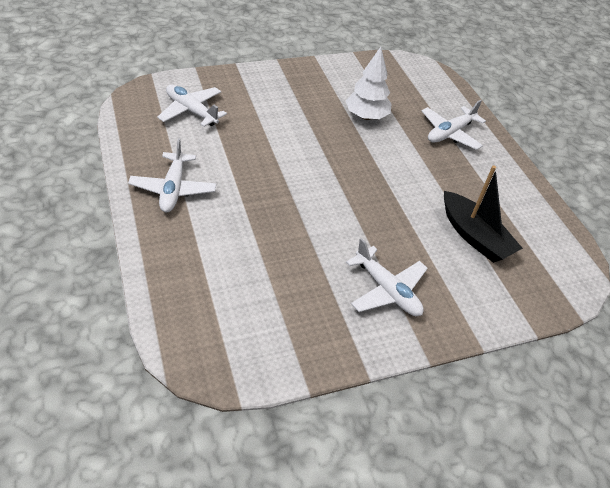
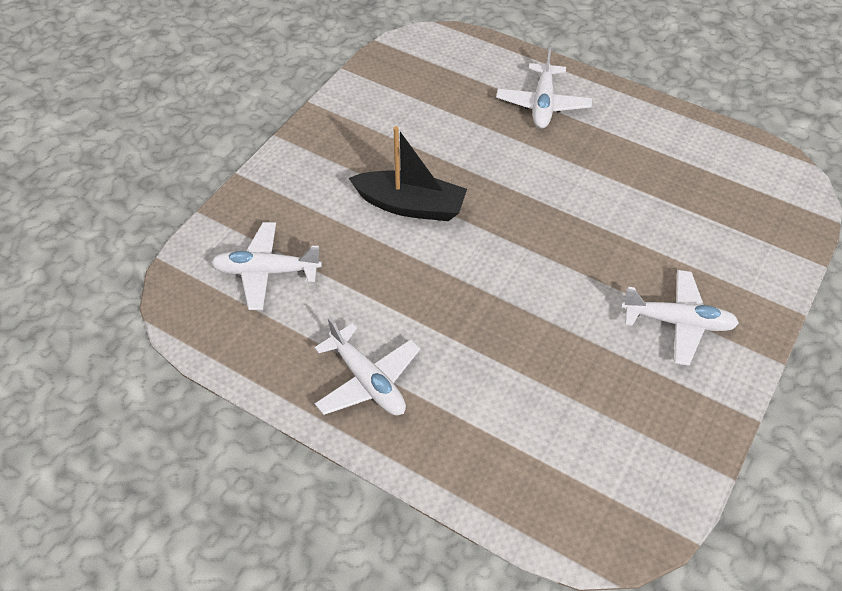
camera: 35 degrees left, 5 degrees up
white tree [346,47,392,120] -> none
black boat [444,166,523,263] -> black boat moved to [349,126,467,221]

